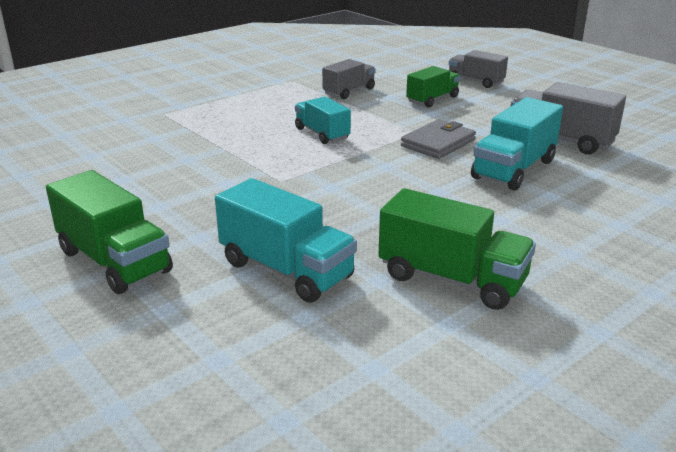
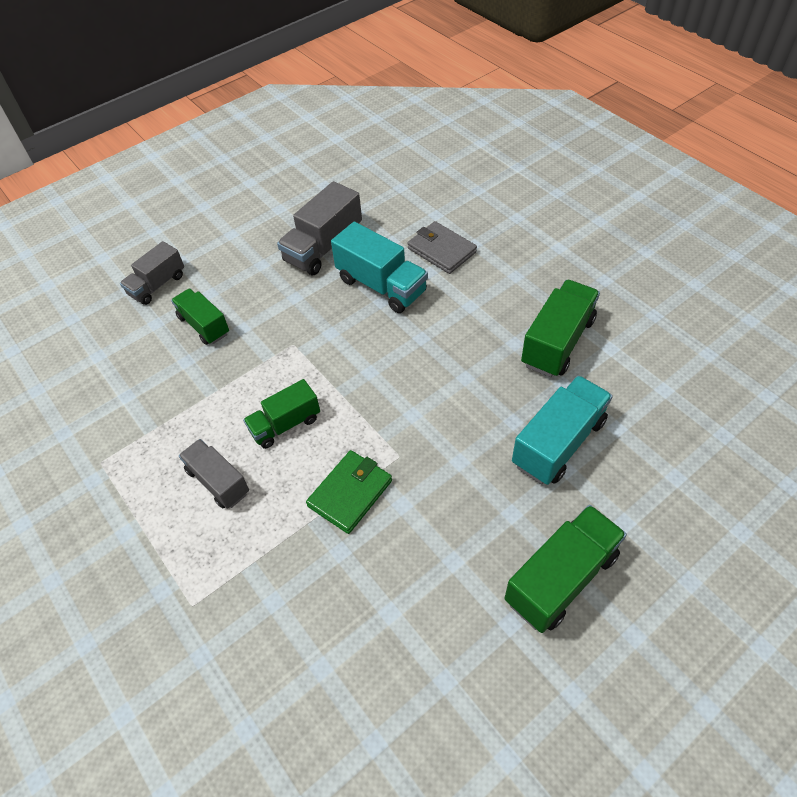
camera: 85 degrees left, 25 degrees up
turquoise truck [295,97,351,144] -> green truck [243,379,320,449]
grey truck [322,59,375,99] -> grey truck moved to [179,439,249,509]
grey wallet [401,120,476,159] -> grey wallet moved to [408,221,477,274]
none -> green wallet [306,450,392,534]

